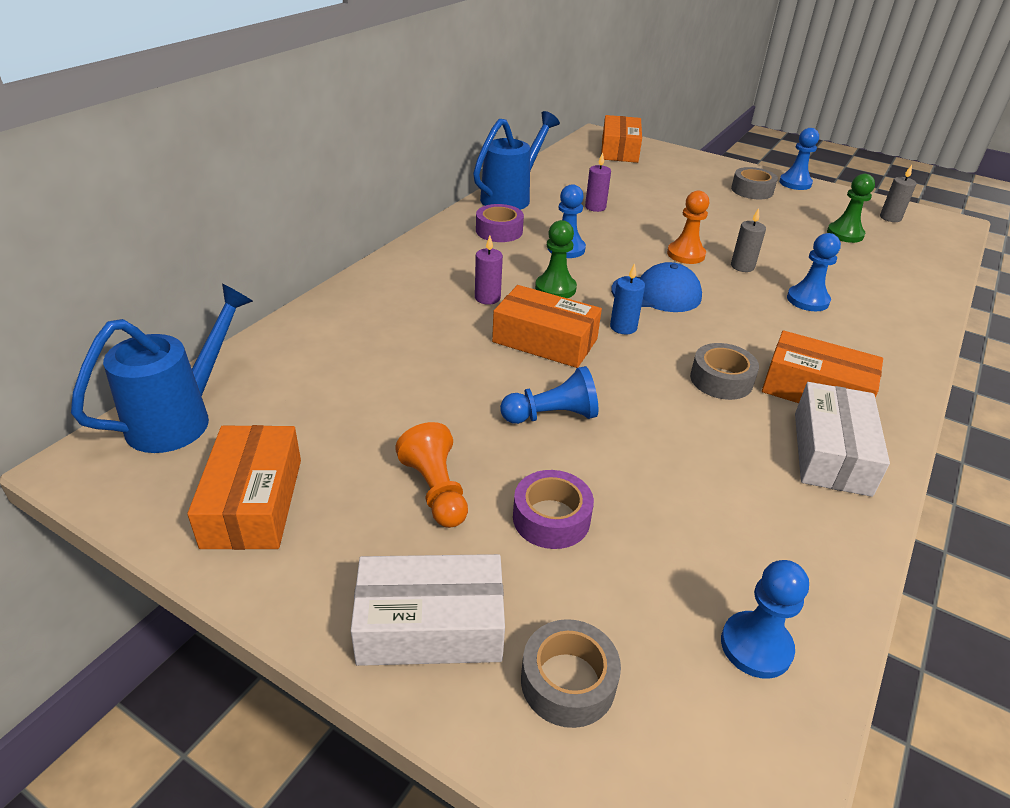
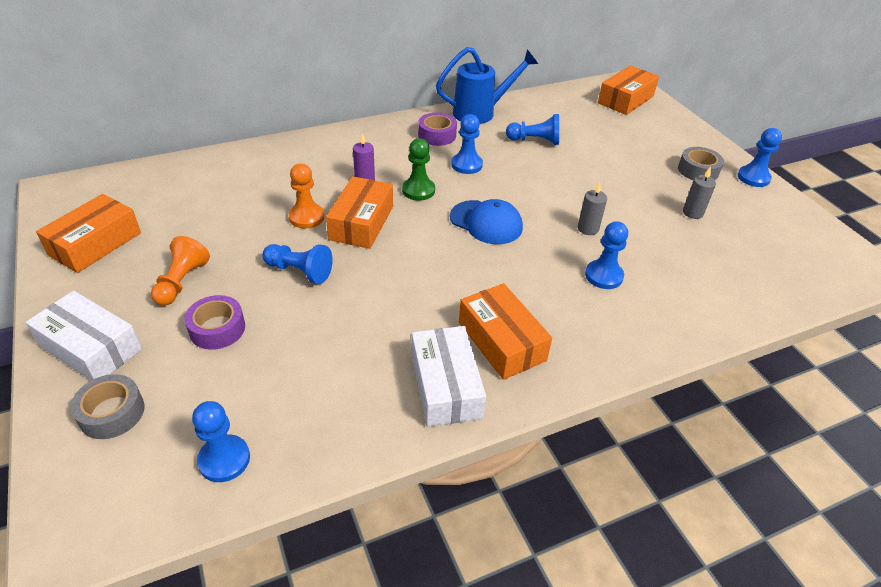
camera: 35 degrees right, 5 degrees up
blue watering can [71,283,253,453] -> none
orange box [492,285,602,368] -> orange box turned 45 degrees clockwise [326,176,393,249]
purple candle [585,153,611,212] -> blue pawn [506,114,559,145]
blue candle [610,263,645,335] -> none
orange pawn [667,190,709,264] -> orange pawn moved to [289,163,324,229]
grey tape [690,343,759,400] -> none
white box [795,382,890,497] -> white box turned 60 degrees counterclockwise [411,326,486,427]
green pawn [827,174,875,243] -> none
grey candle [880,165,917,222] -> grey candle moved to [683,167,716,219]

